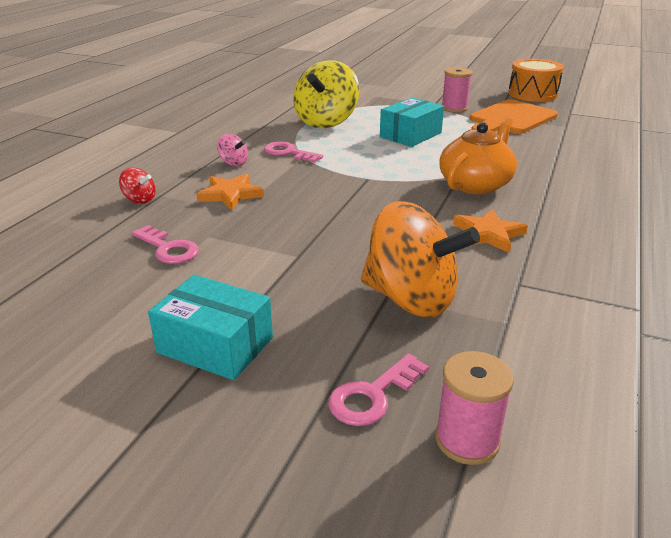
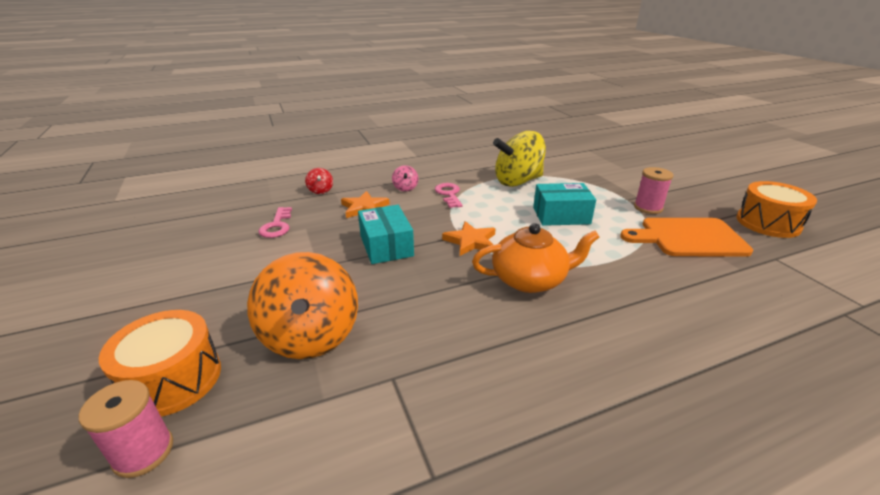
camera: 45 degrees right, 0 degrees up
turquoise box [148,275,273,380] -> turquoise box moved to [358,205,414,264]
pink key [328,353,429,426] -> orange drum [99,310,221,416]
orange star [453,209,528,253] -> orange star moved to [442,221,496,256]

